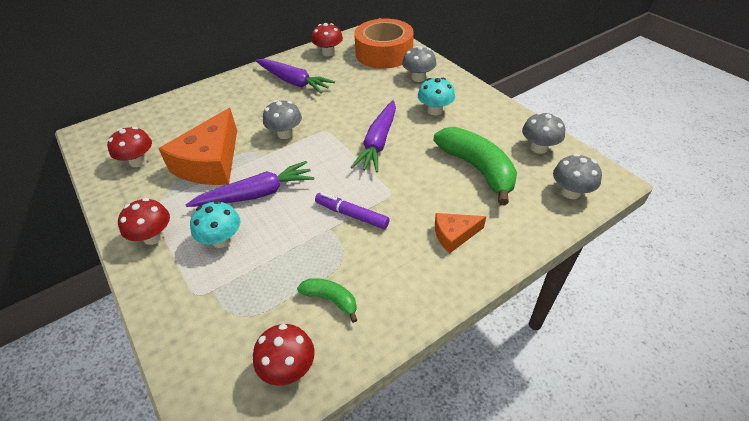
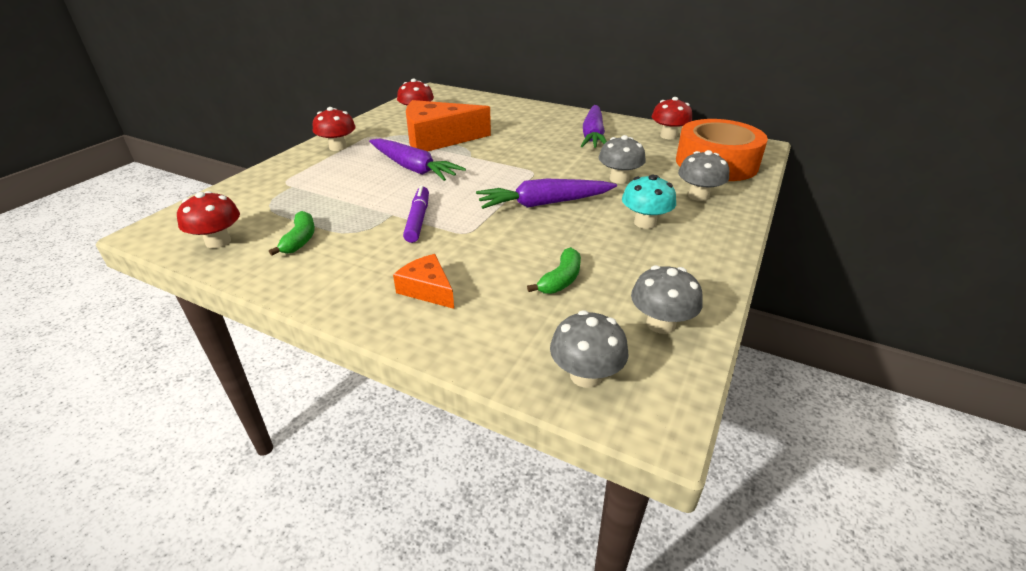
camera: 60 degrees right, 10 degrees down
turquoise mushroom [190,201,240,248] -> none
grey mushroom [263,100,302,139] -> grey mushroom moved to [599,135,646,184]
green banana [433,127,517,205] -> green banana [527,247,581,294], size x0.49

